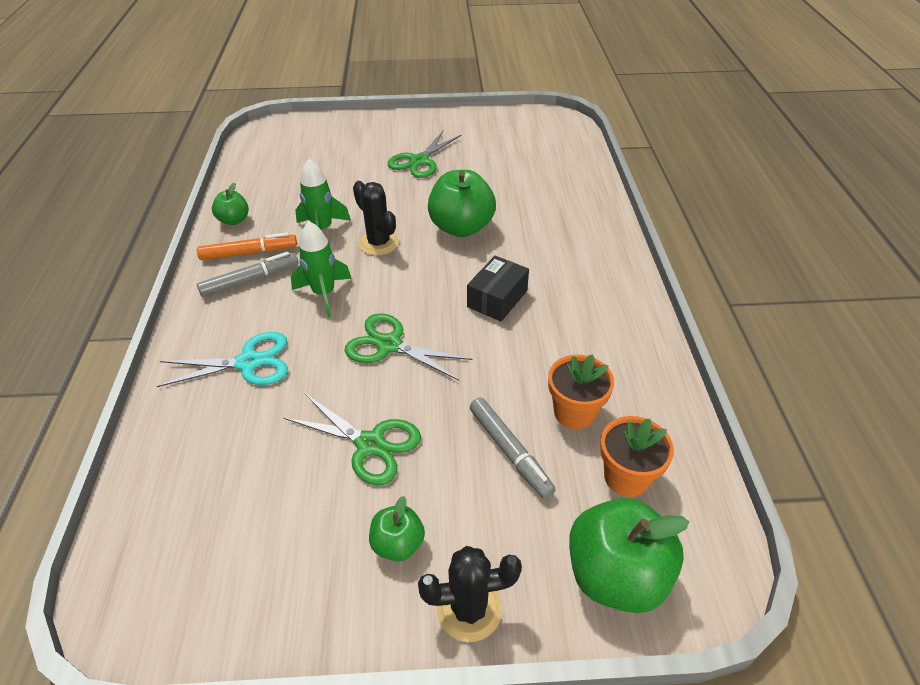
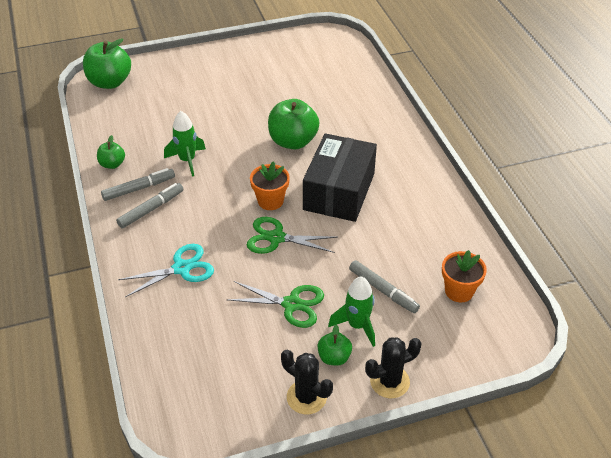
camera: 15 degrees left, 0 degrees up
orange marker [197,232,297,260] -> grey marker [101,168,175,201]
green rocket [291,221,352,317] -> green rocket moved to [328,277,375,347]
black cactus [353,181,399,255] -> black cactus moved to [281,350,333,414]
green scissors [388,131,462,178] -> none
black box [467,256,529,322] -> black box [303,133,377,222], size x1.88
orange flower pot [548,354,614,429] -> orange flower pot moved to [250,161,290,210]
green apple [569,498,689,613] -> green apple moved to [83,38,131,89]

